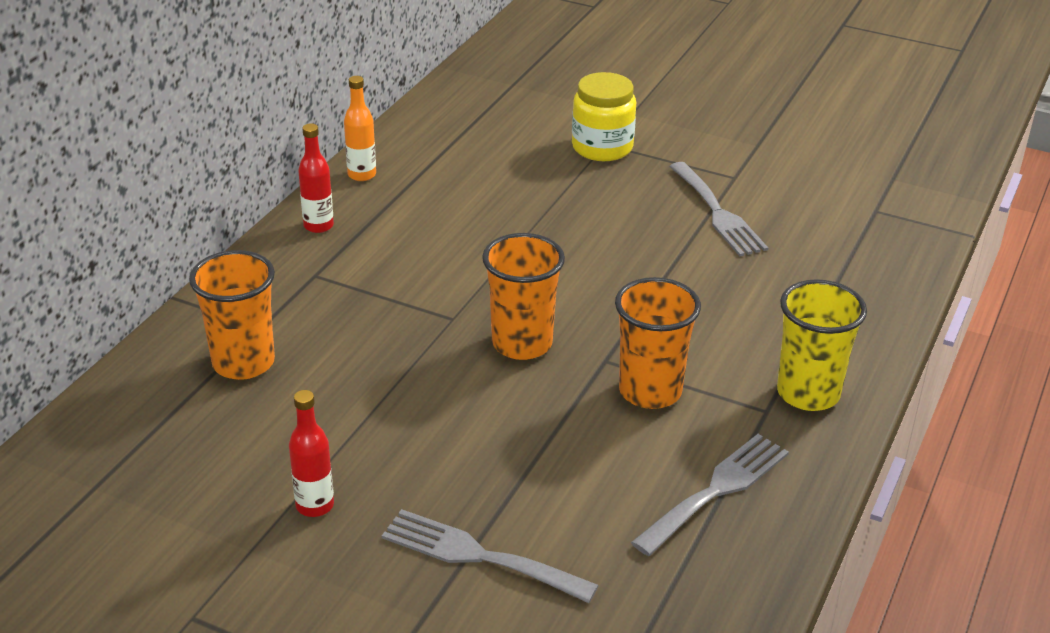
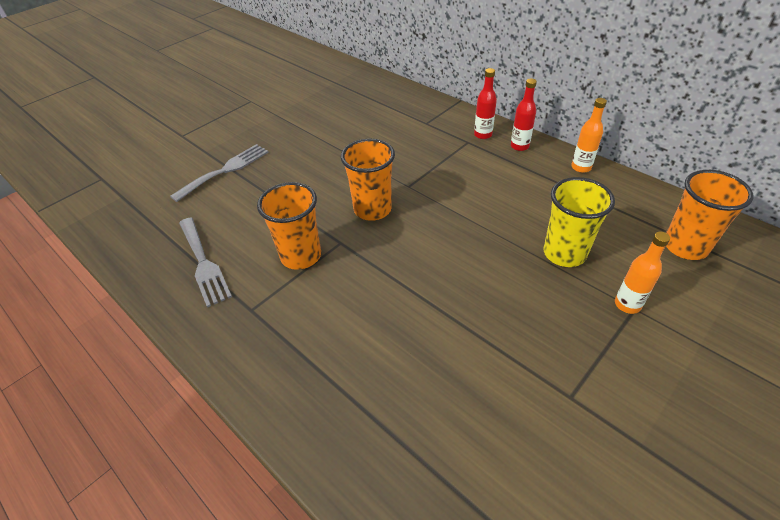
camera: 110 degrees right, 10 degrees up
orange cup [189,250,275,380] -> orange cup moved to [666,170,753,260]
red bottle [289,390,334,517] -> red bottle moved to [474,68,497,139]
yellow jar [572,72,636,161] -> orange bottle [615,232,670,314]
grey fork [669,162,768,256] -> none
yellow cup [777,279,867,411] -> yellow cup moved to [543,177,615,267]

